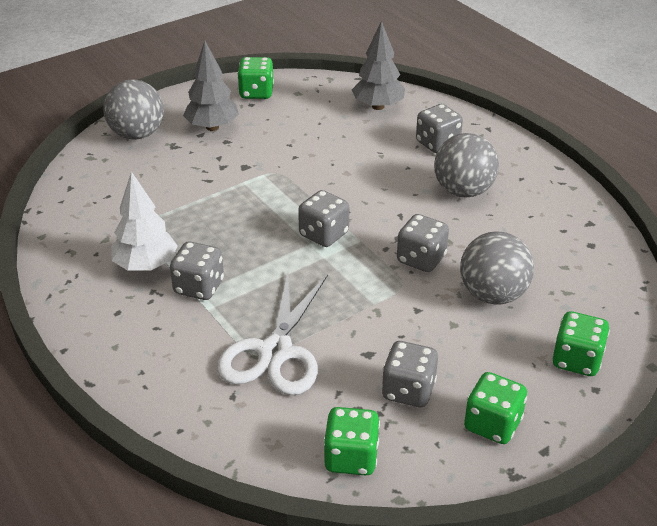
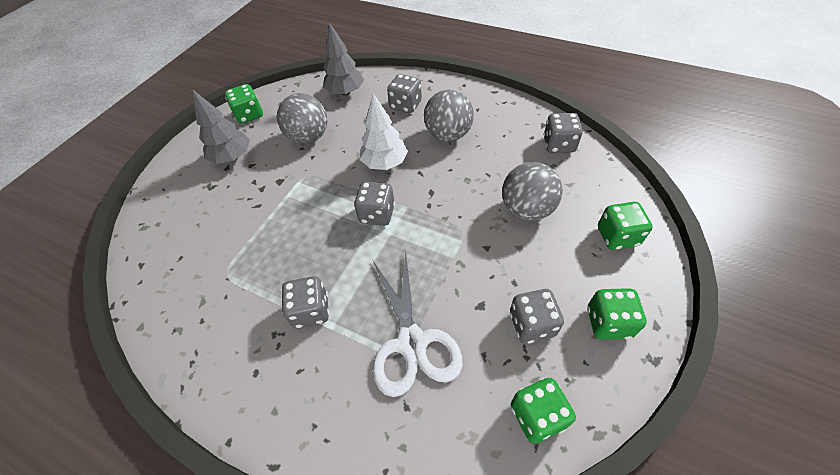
camera: 25 degrees left, 15 degrees up
grey ball [103,79,164,140] -> grey ball moved to [277,93,328,144]
white tree [111,171,178,271] -> white tree moved to [360,93,408,170]
grey dice [397,214,449,272] -> grey dice moved to [543,113,583,153]

